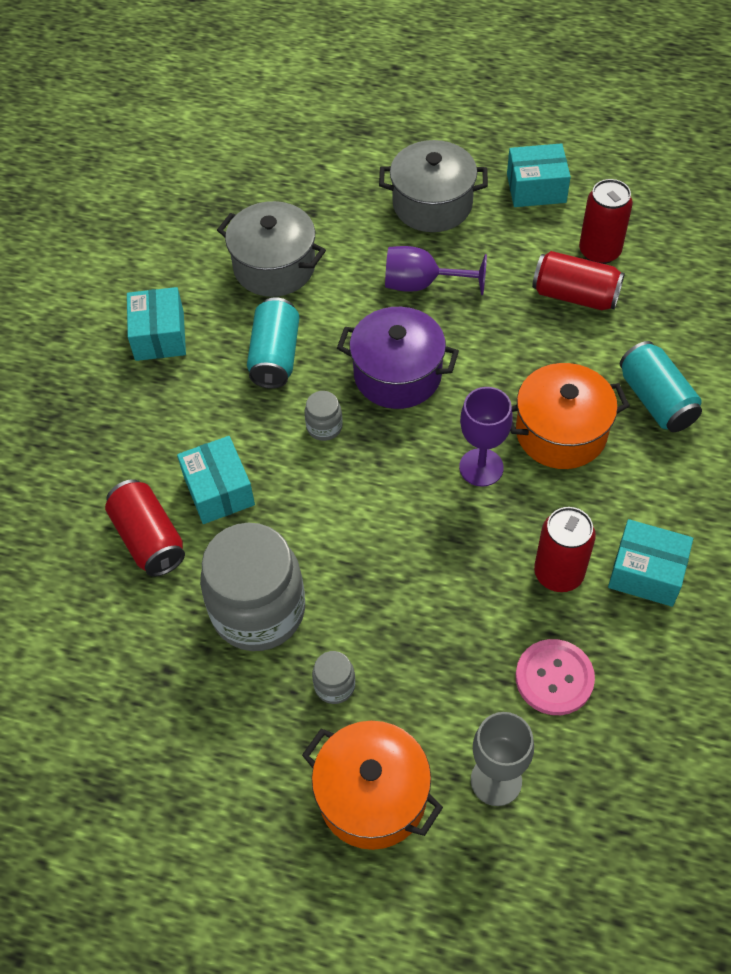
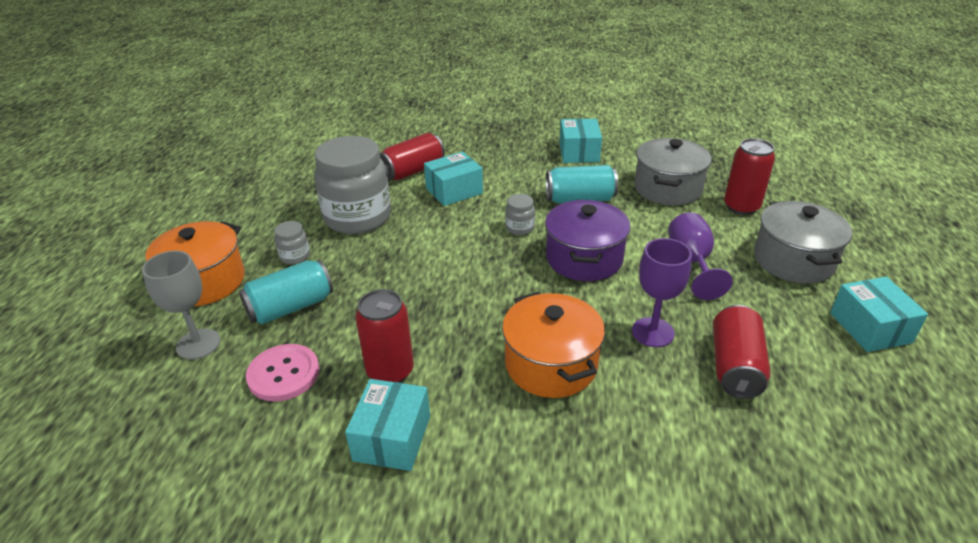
camera: 80 degrees right, 20 degrees down
turquoise box [127,287,186,361] -> turquoise box turned 75 degrees counterclockwise [560,119,602,163]
purple goblet [459,387,513,487] -> purple goblet moved to [632,238,692,347]
red can [579,179,633,264] -> red can moved to [724,138,775,215]
turquoise can [620,341,702,432] -> turquoise can moved to [239,260,333,324]

